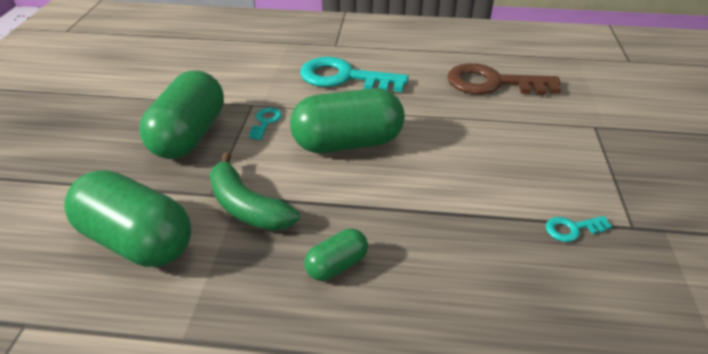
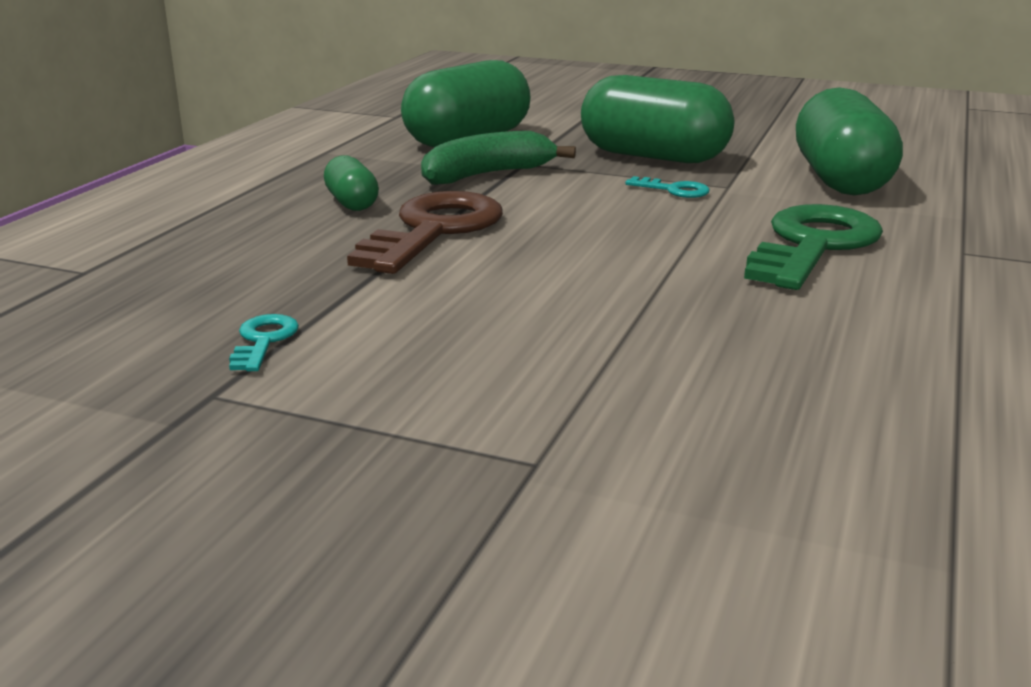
camera: 105 degrees right, 15 degrees down
green capsule [290,88,405,153] -> green capsule moved to [796,87,903,195]
turquoise key [300,57,409,92] -> green key [744,204,883,290]
brown key [447,63,561,95] -> brown key moved to [347,191,503,274]

